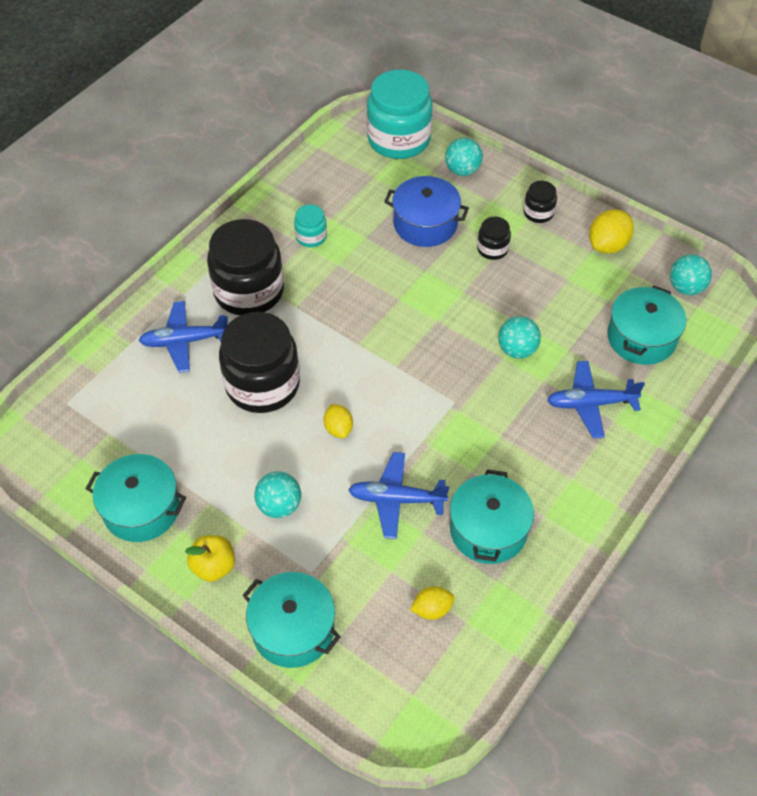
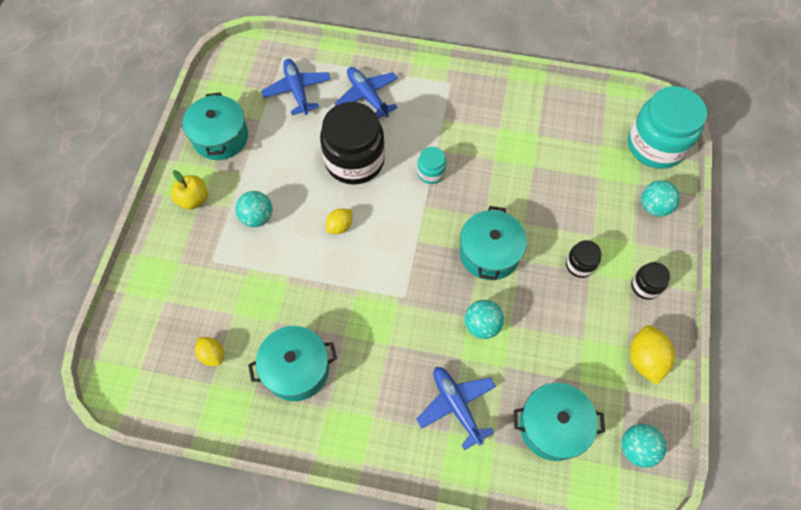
camera: 65 degrees right, 10 degrees up
black jar [207,219,284,316] -> none
turquoise pot [243,572,341,668] -> turquoise pot moved to [459,206,527,280]
turquoise jar [294,204,327,247] -> turquoise jar moved to [417,147,447,184]
blue plane [348,452,449,539] -> blue plane moved to [261,59,330,115]
blue pot [384,176,469,247] -> none
yellow lemon [589,209,634,254] -> yellow lemon turned 75 degrees clockwise [630,325,675,385]

